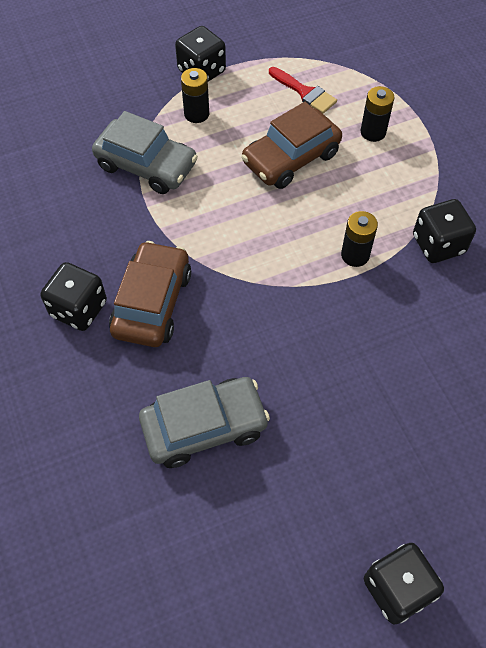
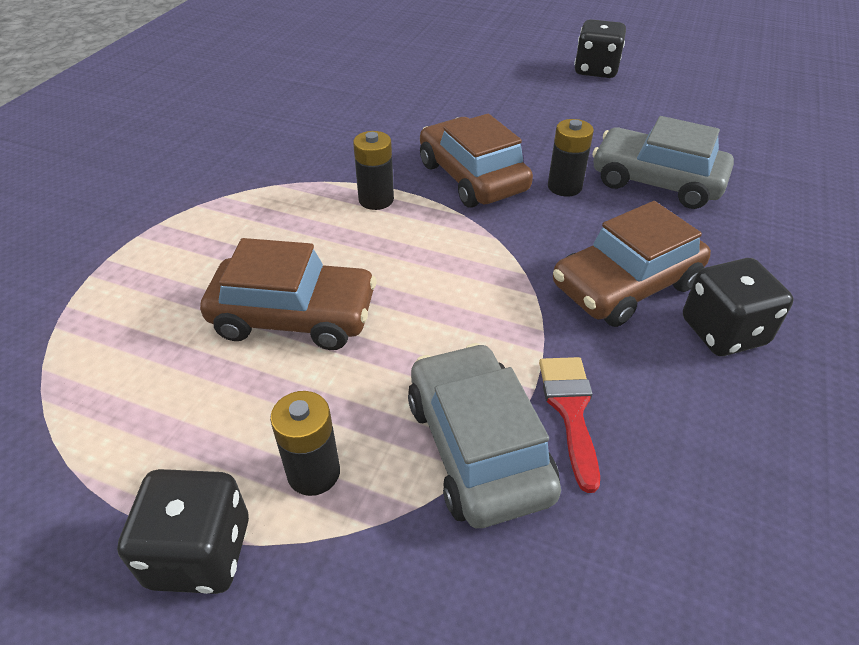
camera: 135 degrees left, 15 degrees down
red brush [269,67,337,114] -> red brush moved to [539,357,600,493]
black battery [360,86,395,142] -> black battery moved to [548,119,594,196]
black dice [413,199,476,263] -> none
none -> brown car [420,114,533,208]

